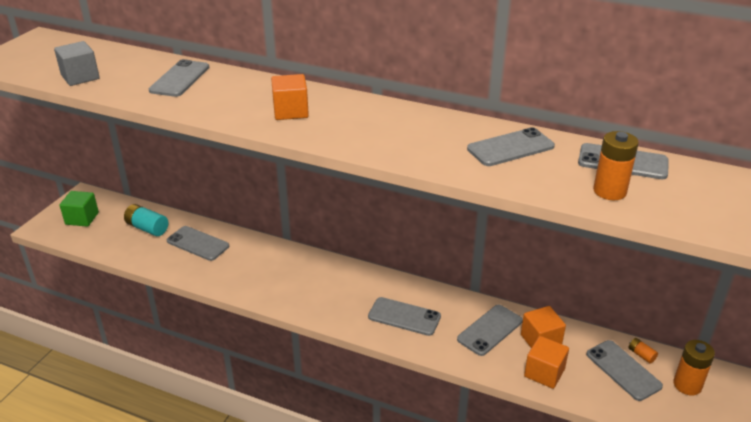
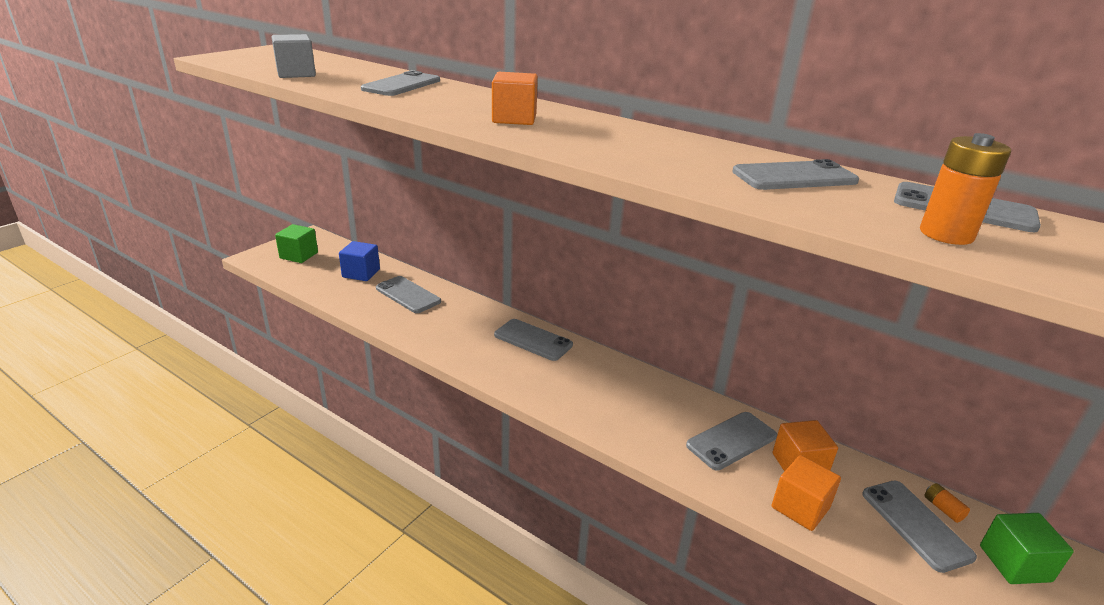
camera: 10 degrees right, 5 degrees down
turquoise battery [124,204,168,236] -> blue cube [339,241,380,281]
grey phone [368,297,441,336] -> grey phone moved to [494,319,573,361]
orange battery [674,340,715,395] -> green cube [980,513,1074,584]

